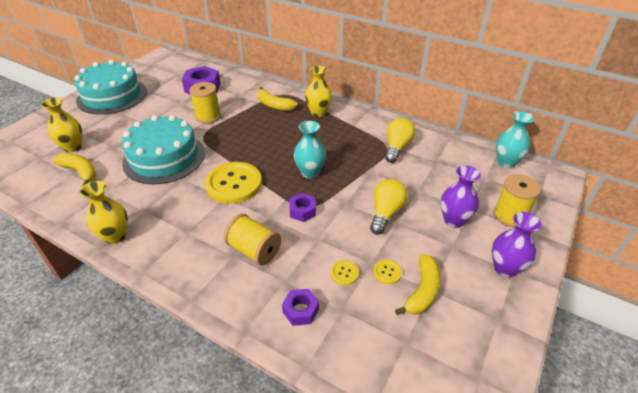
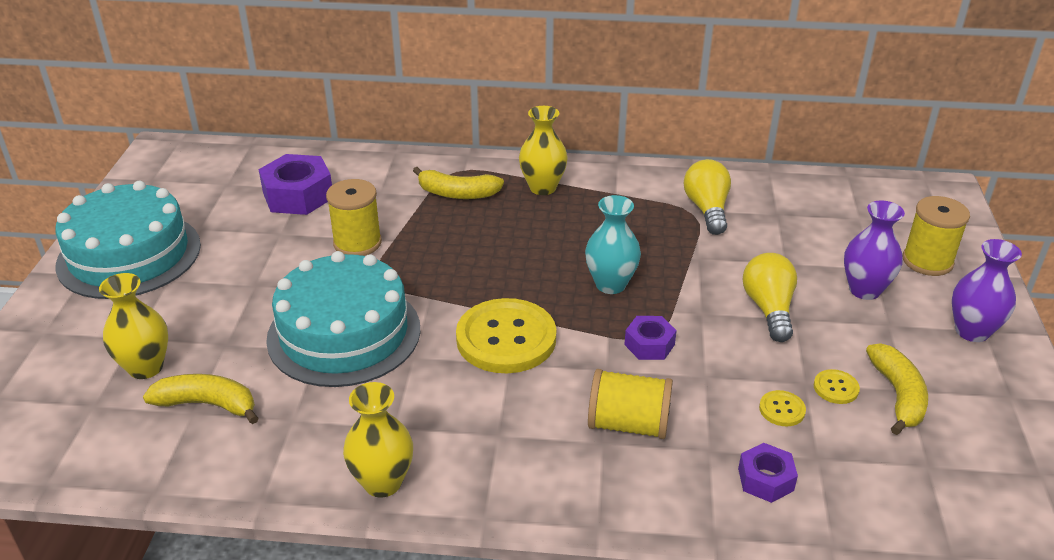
camera: 25 degrees left, 5 degrees down
turquoise vase [496,111,534,168] -> none

